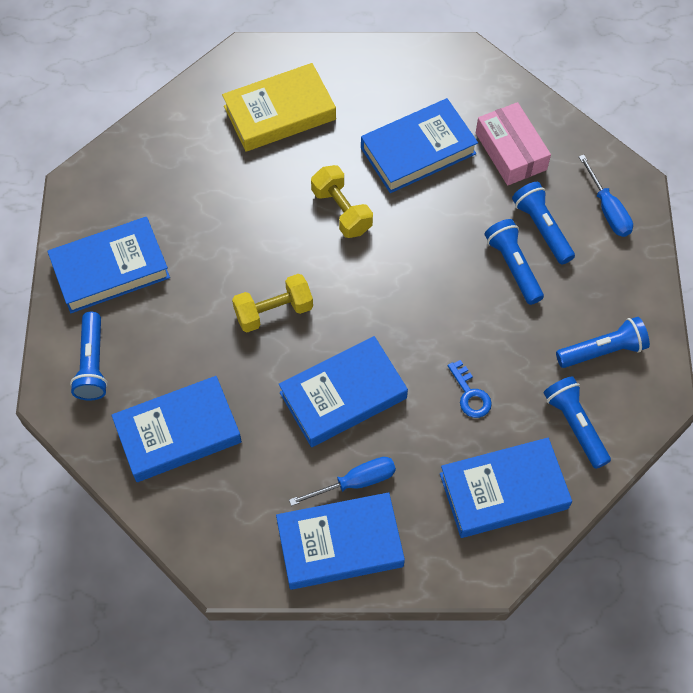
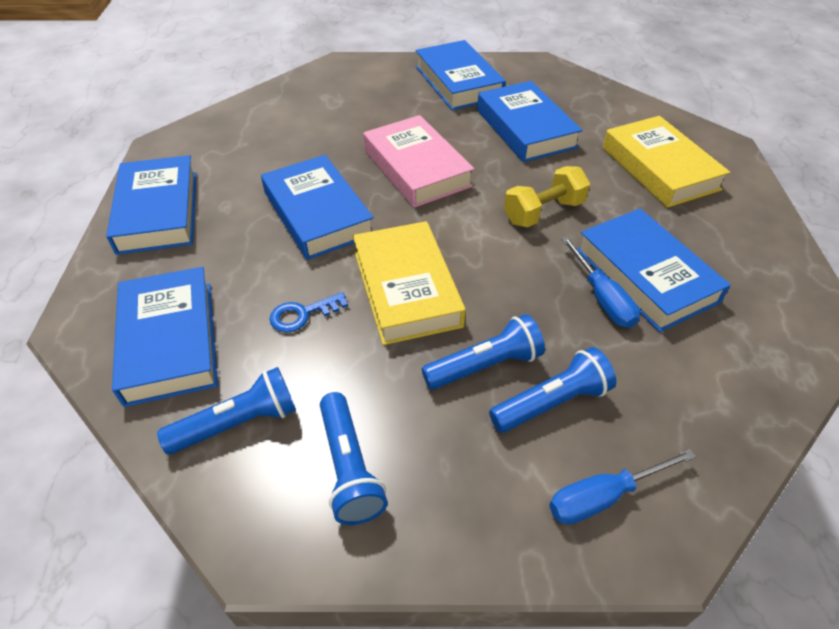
camera: 90 degrees right, 15 degrees down
blue flashlight [70,312,108,401] -> none
blue book [111,376,242,482] -> blue book moved to [477,81,582,162]
yellow dumbbell [232,274,313,332] -> pink book [364,115,474,208]
blue screwdriver [289,457,396,506] -> blue screwdriver moved to [561,236,640,328]
pink box [476,102,551,186] -> none
none -> yellow book [353,221,466,345]

